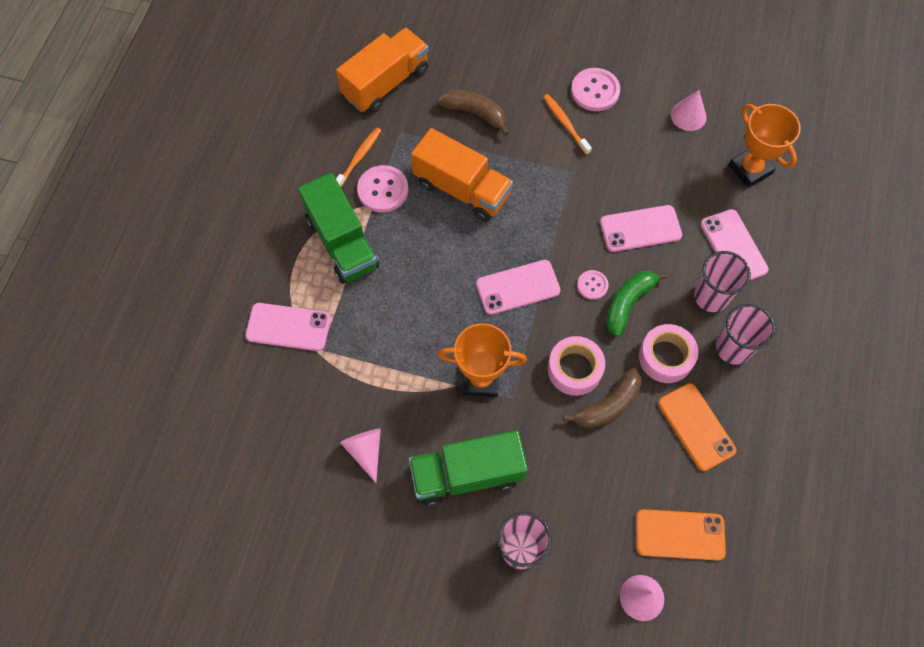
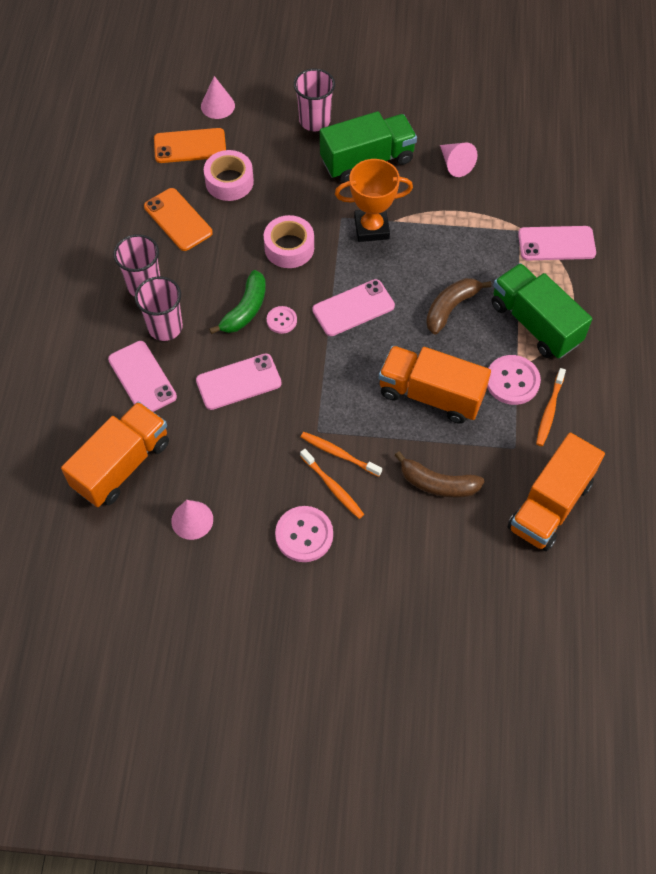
camera: 170 degrees right, 5 degrees down
brown banana [563,368,641,428] -> brown banana moved to [426,278,492,334]
pink tape [639,324,699,383] -> pink tape moved to [204,150,254,201]
orange trophy [728,104,801,188] -> orange truck [61,402,169,507]
none -> orange toothbrush [301,432,382,477]

